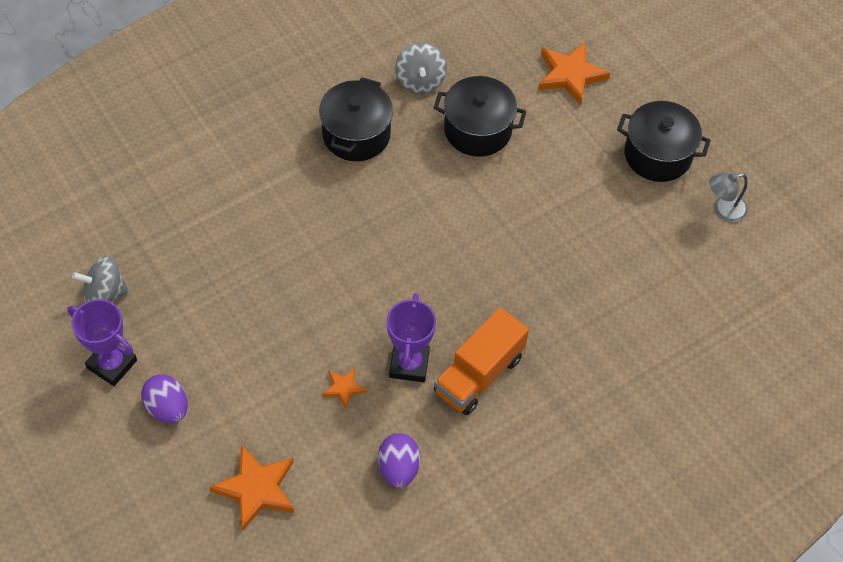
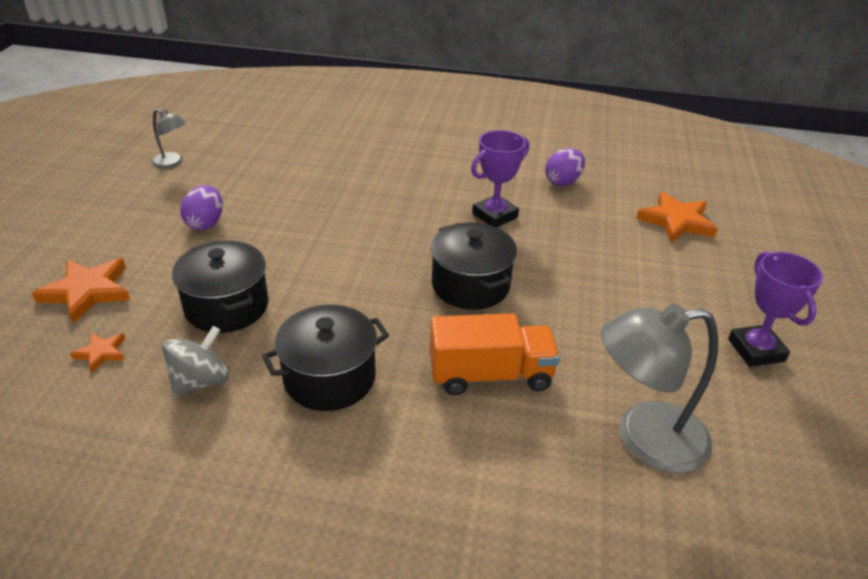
camera: 135 degrees left, 20 degrees down
grey spinning top [72,256,129,303] -> none
purple egg [141,374,187,423] -> purple egg moved to [180,185,223,230]
orange star [322,368,367,408] -> orange star moved to [70,333,125,373]
orange truck [434,307,529,415] -> orange truck moved to [430,313,560,395]
black pot [617,101,711,182] -> black pot moved to [430,222,517,310]
none -> grey lamp [601,303,718,474]

